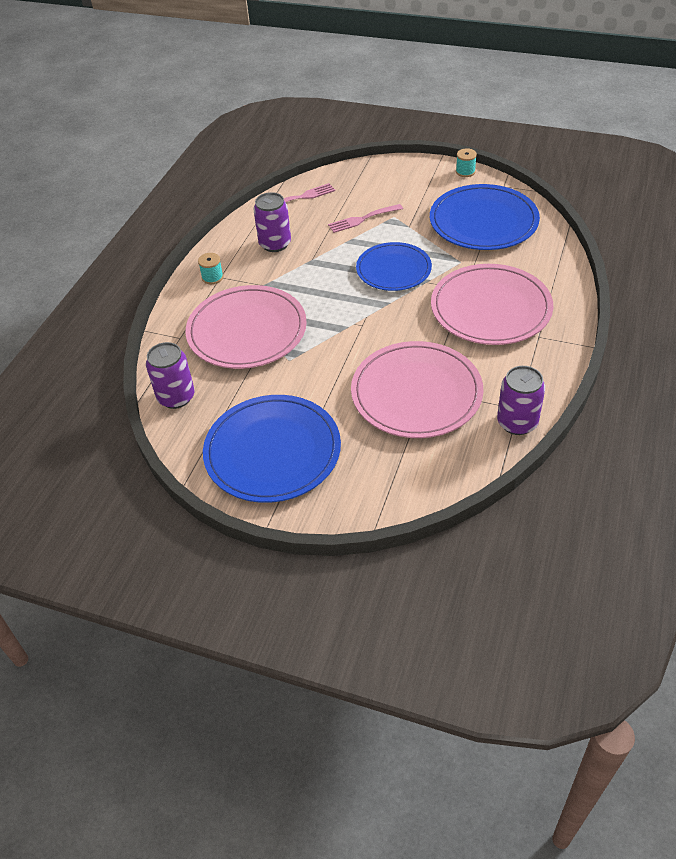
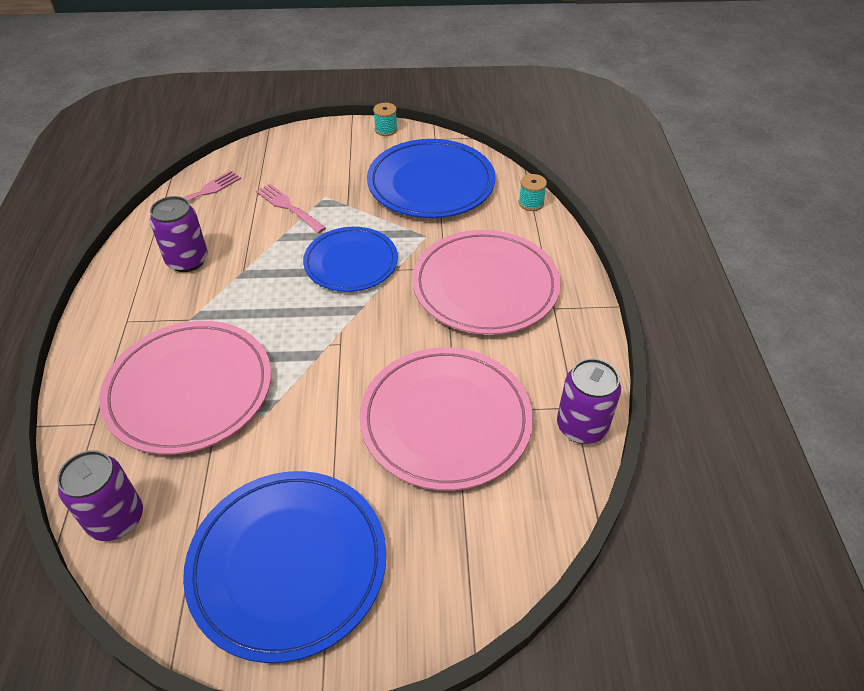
camera: 25 degrees left, 0 degrees up
turquoise spool [198,253,224,284] -> turquoise spool moved to [519,174,547,211]
pink fork [328,204,403,233] -> pink fork turned 90 degrees clockwise [256,184,326,233]

